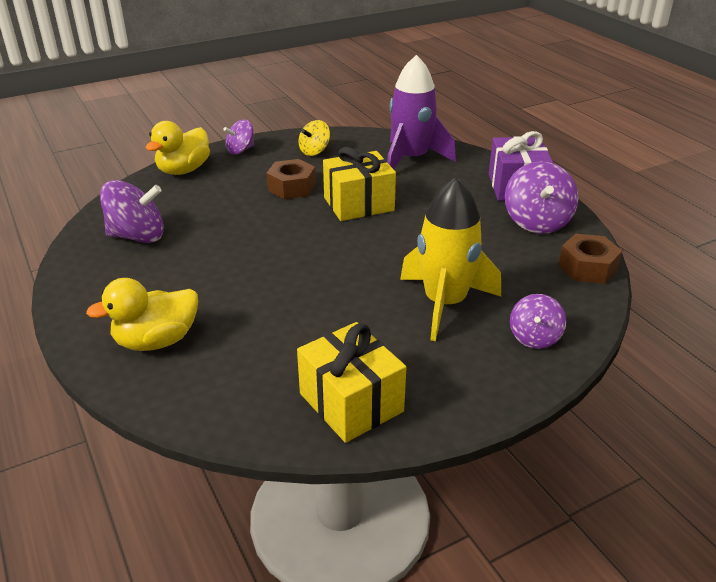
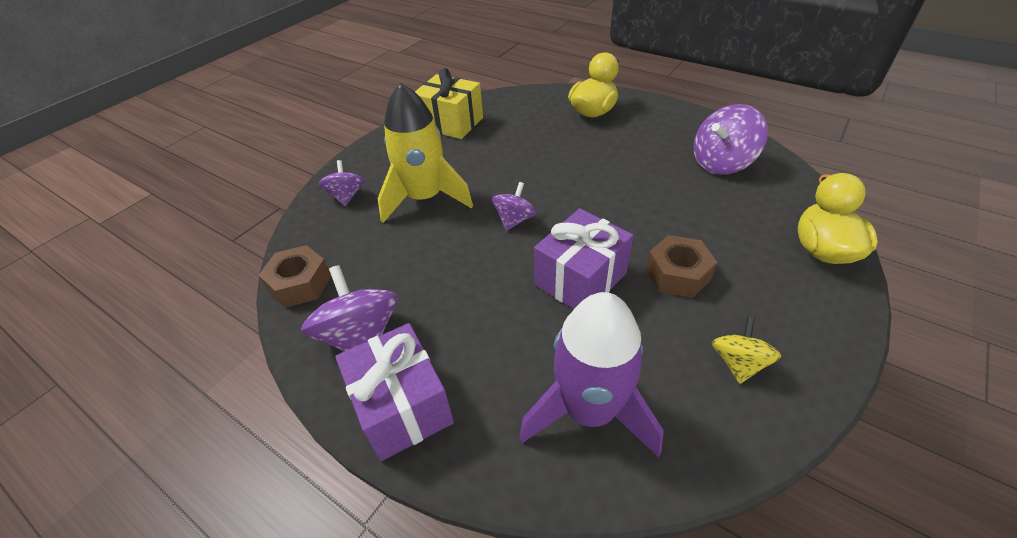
camera: 155 degrees right, 10 degrees up
purple spinning top [223,119,254,155] -> purple spinning top moved to [492,182,537,231]
yellow gift [323,147,396,221] -> purple gift [534,208,633,309]

